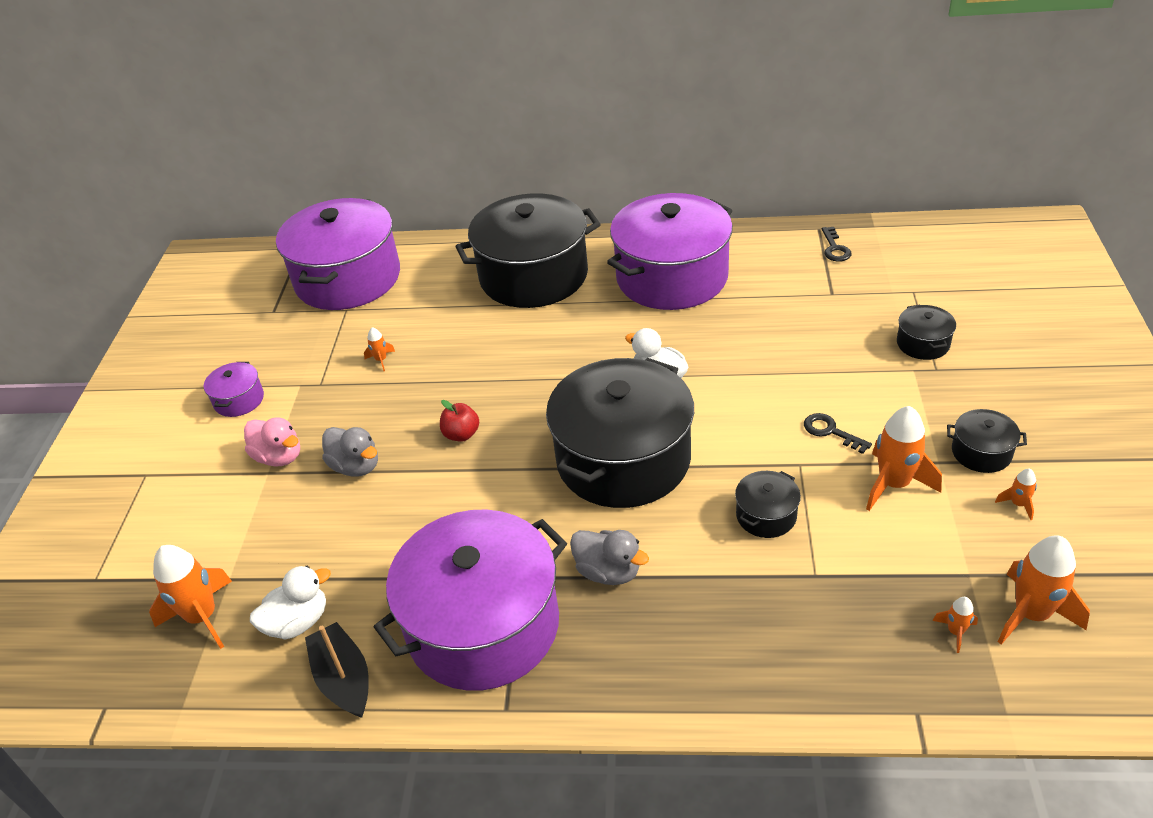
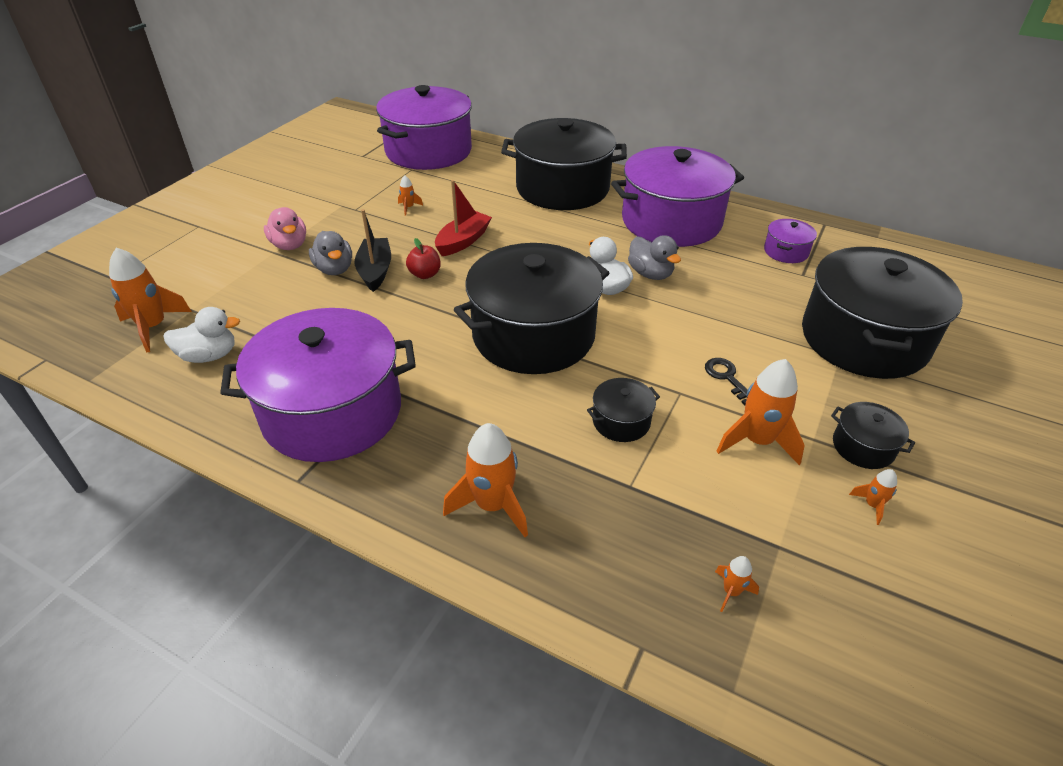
camera: 20 degrees right, 0 degrees up
purple pot [204,362,264,417] -> purple pot moved to [764,219,817,263]
black boat [305,622,369,718] -> black boat moved to [354,209,391,292]
grey duck [570,530,649,585] -> grey duck moved to [628,235,681,280]
black key [822,227,852,262] -> none
black pot [897,305,956,360] -> black pot [802,247,963,379], size x2.40
orange rocket [998,535,1090,645] -> orange rocket moved to [443,423,528,537]
none -> red boat [435,180,492,256]

